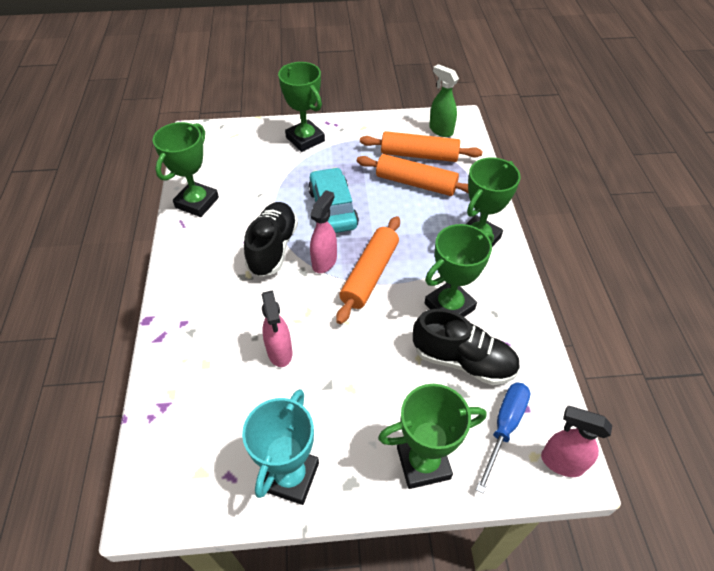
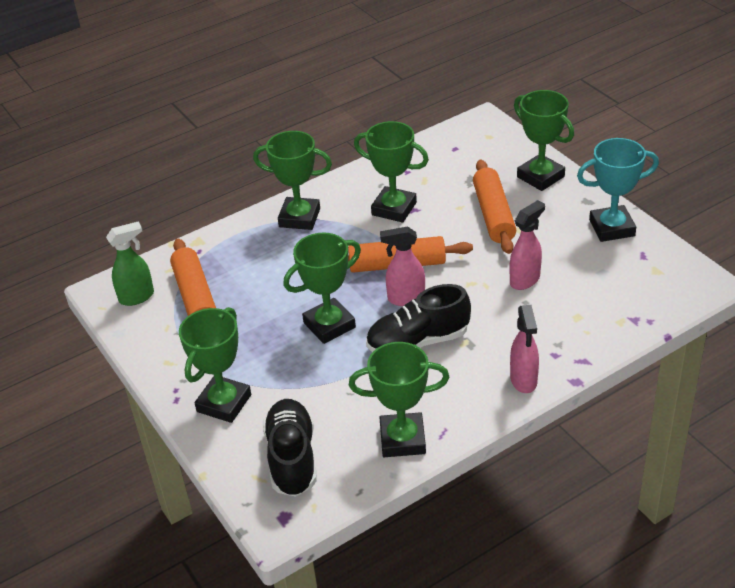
camera: 115 degrees left, 10 degrees down
turquoise car [308,167,359,233] -> green trophy [283,232,361,344]
orange rolling pin [357,154,469,196] -> orange rolling pin moved to [473,160,516,254]
black shoe [413,309,520,385] -> black shoe moved to [263,399,317,497]
green spray bottle [429,64,459,137] -> green spray bottle turned 135 degrees counterclockwise [106,222,154,306]
blue screwdriver [476,382,530,494] -> none
pink spray bottle [541,406,612,477] -> pink spray bottle moved to [510,305,539,393]

